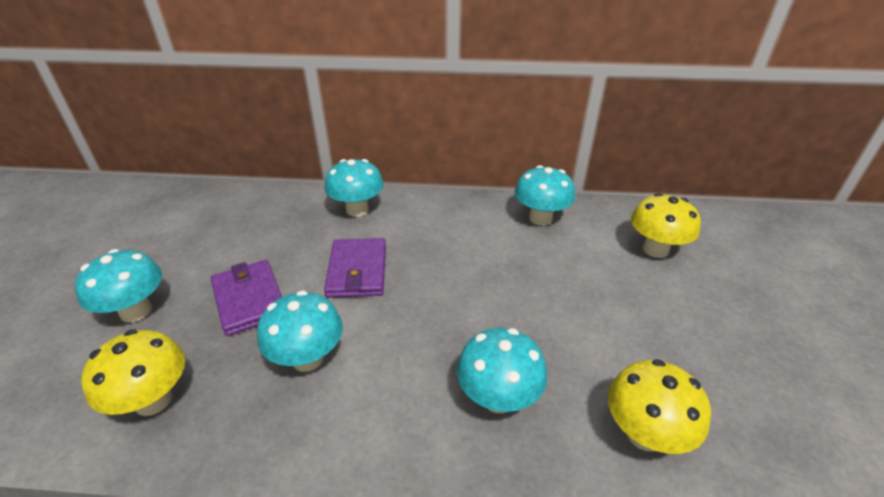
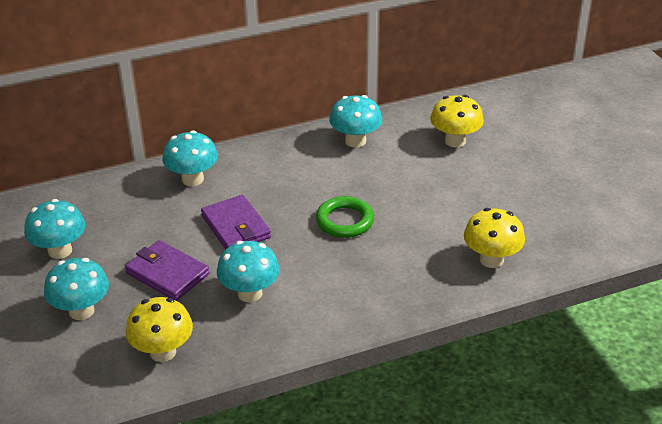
camera: 25 degrees left, 0 degrees up
turquoise mushroom [457,328,547,413] -> turquoise mushroom moved to [24,199,85,259]
none -> green ring [316,196,374,238]

